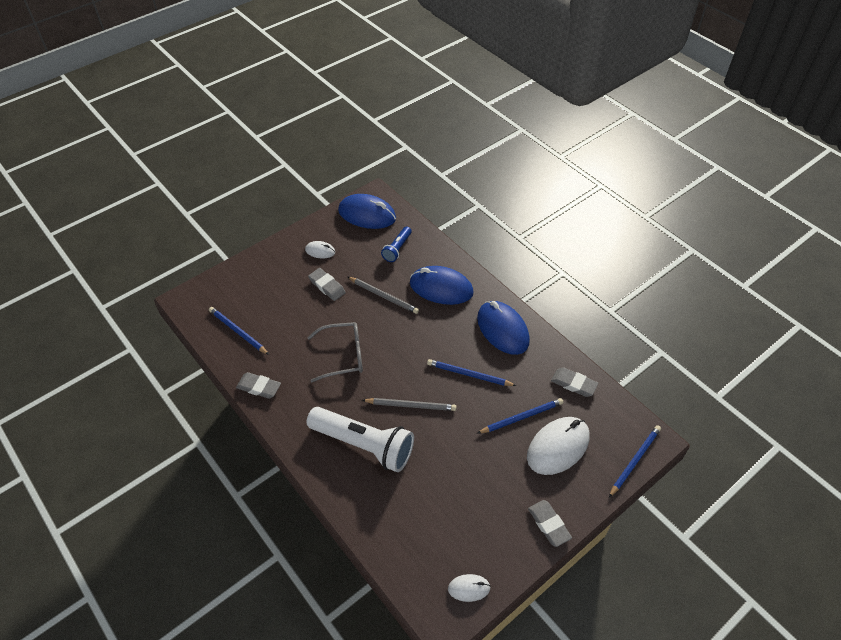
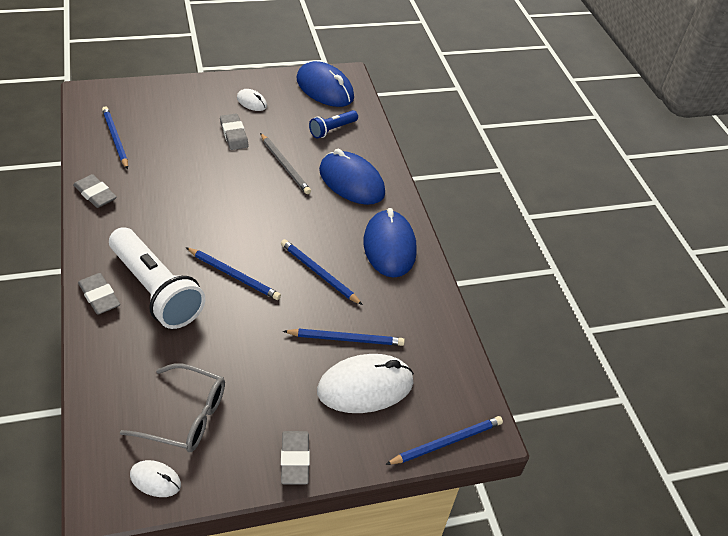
camera: 20 degrees right, 5 degrees down
grey glasses [307,322,363,382] -> grey glasses moved to [120,363,225,452]
grey pencil [362,398,456,411] -> blue pencil [186,247,281,300]
grey eraser [551,367,599,397] -> grey eraser moved to [78,273,120,314]

